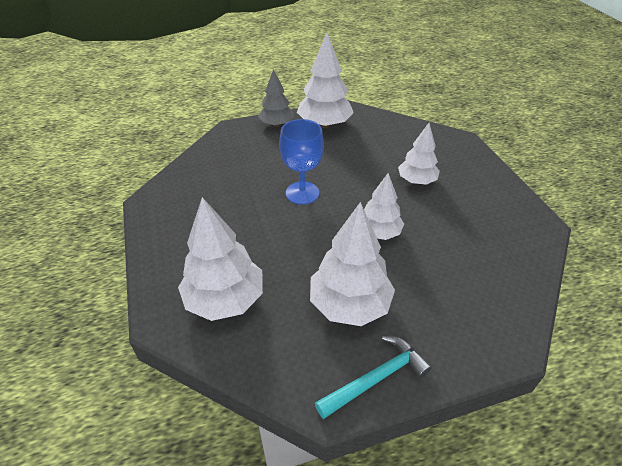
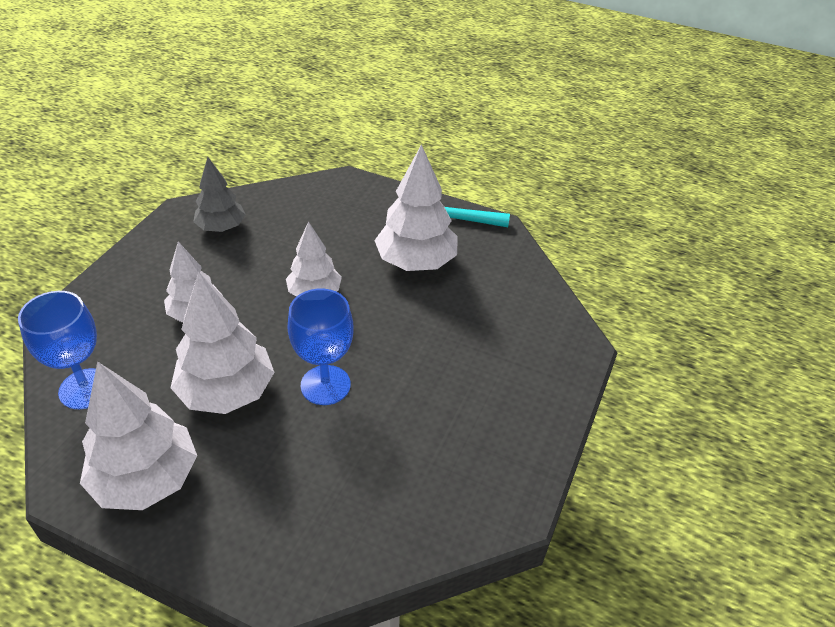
camera: 140 degrees left, 0 degrees up
white tree [178,197,263,321] -> white tree moved to [171,271,275,414]
grey tree [258,69,294,127] -> grey tree moved to [193,157,246,232]
none -> blue goblet [18,291,97,409]

